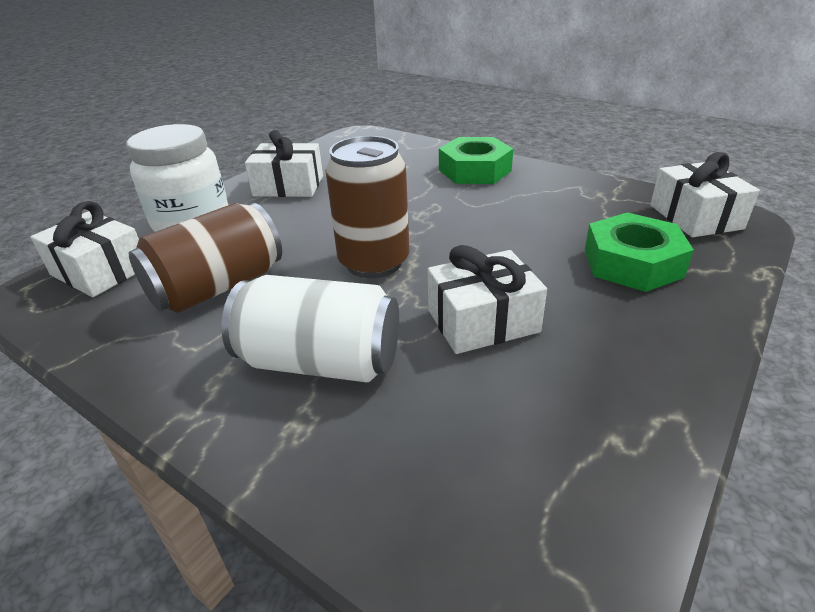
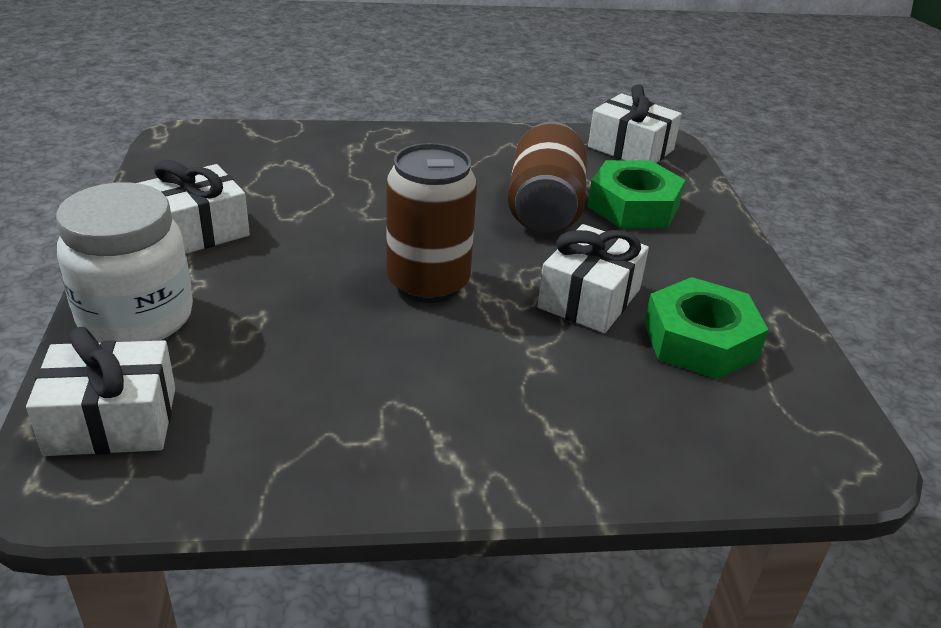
camera: 45 degrees left, 0 degrees up
brown can [129,203,282,313] -> brown can moved to [508,121,587,233]
white can [222,275,399,383] -> none
green nut [439,137,513,184] -> green nut moved to [644,277,769,379]

